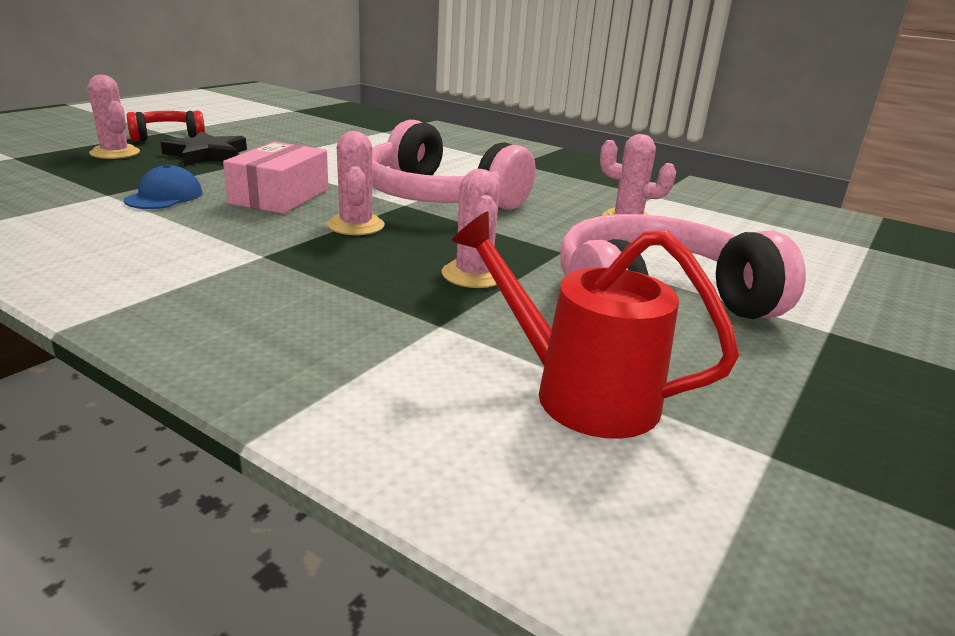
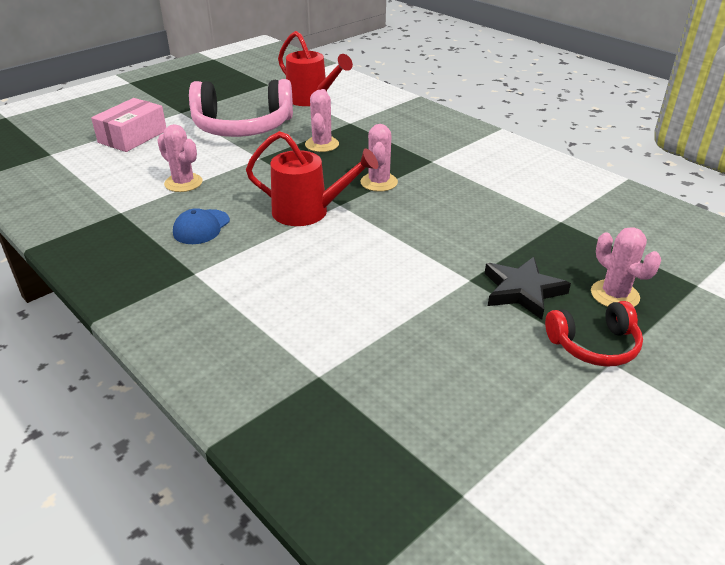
camera: 165 degrees left, 10 degrees up
blue cap [124,164,203,209] -> blue cap moved to [173,208,230,244]
pink box [223,142,328,214] -> pink box moved to [91,98,166,152]
pink headphones [372,120,536,210] -> red watering can [246,131,378,226]

